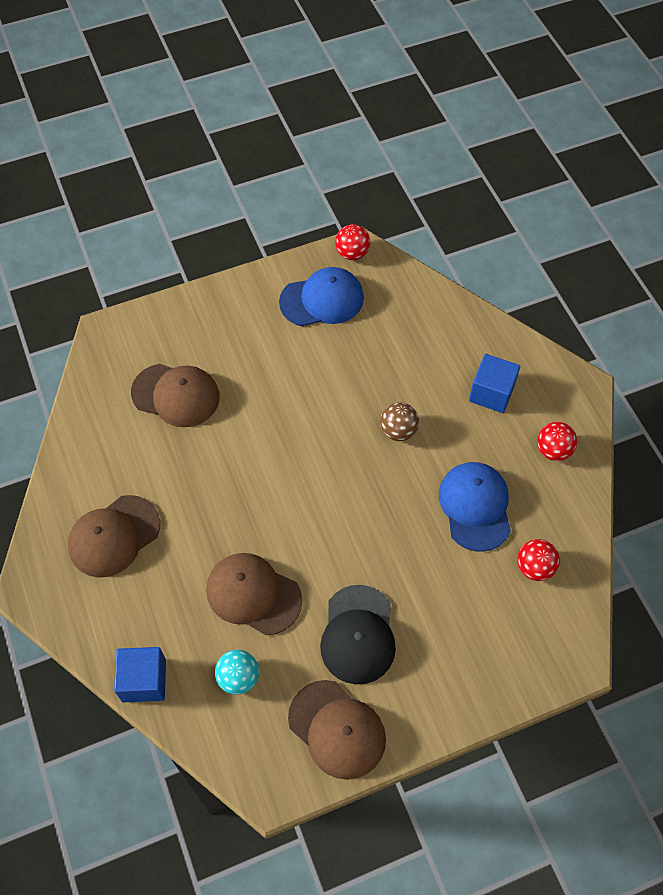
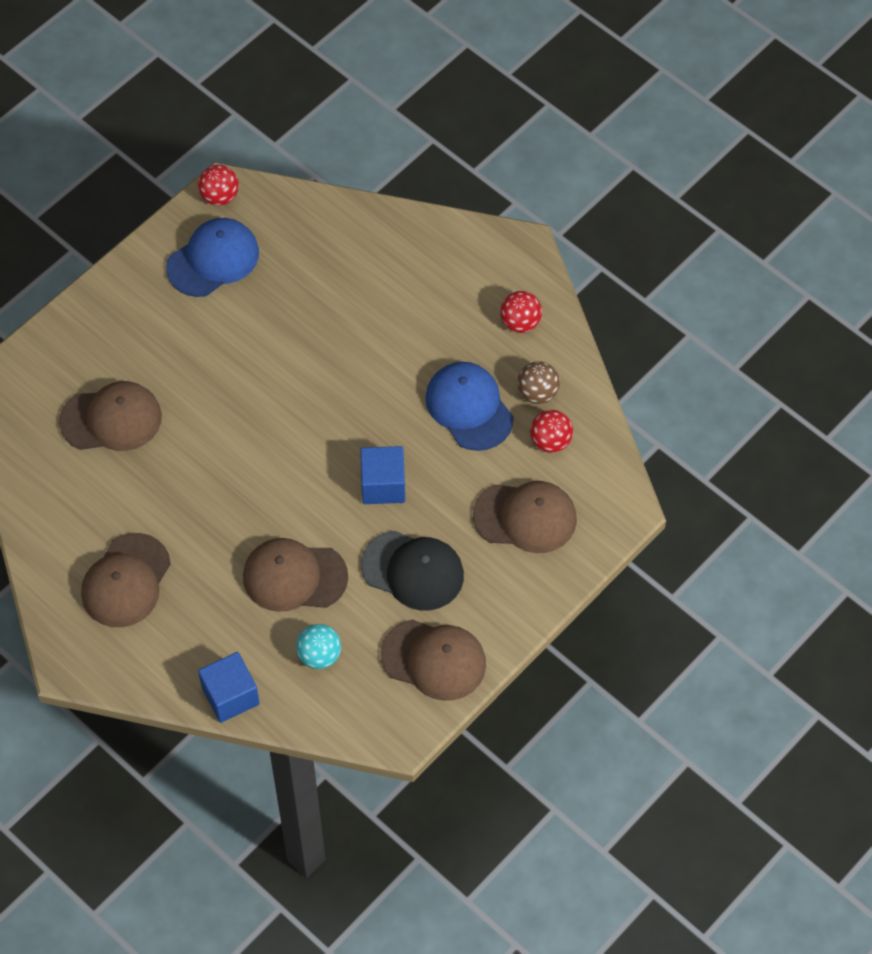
camera: 25 degrees left, 0 degrees up
black cap [320,585,396,685] -> black cap turned 45 degrees counterclockwise [361,531,464,611]
brown ball [380,402,419,441] -> brown ball moved to [517,361,560,404]
blue cube [469,354,520,413] -> blue cube moved to [360,446,405,504]
none -> brown cap [473,481,577,553]

